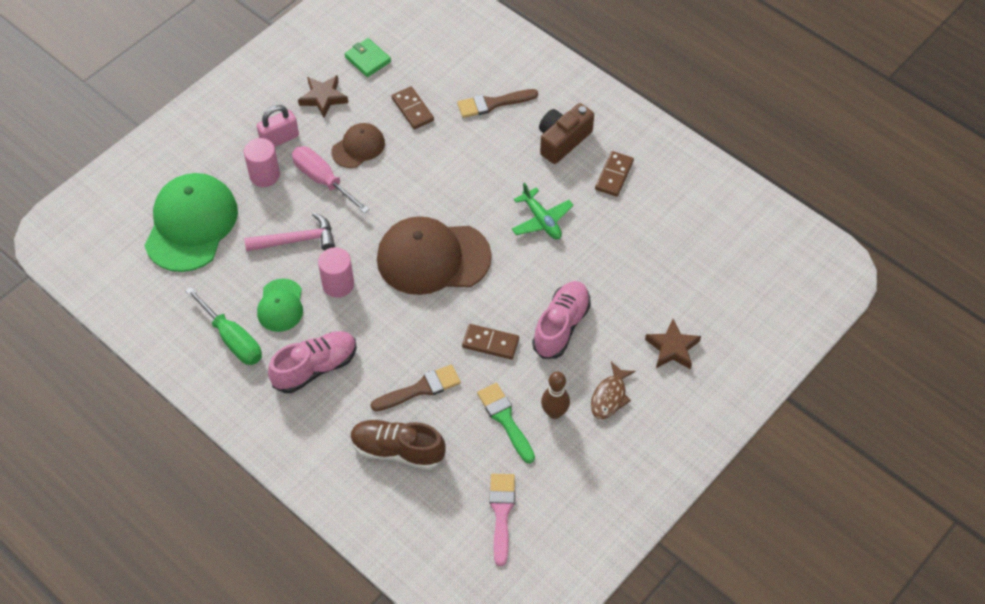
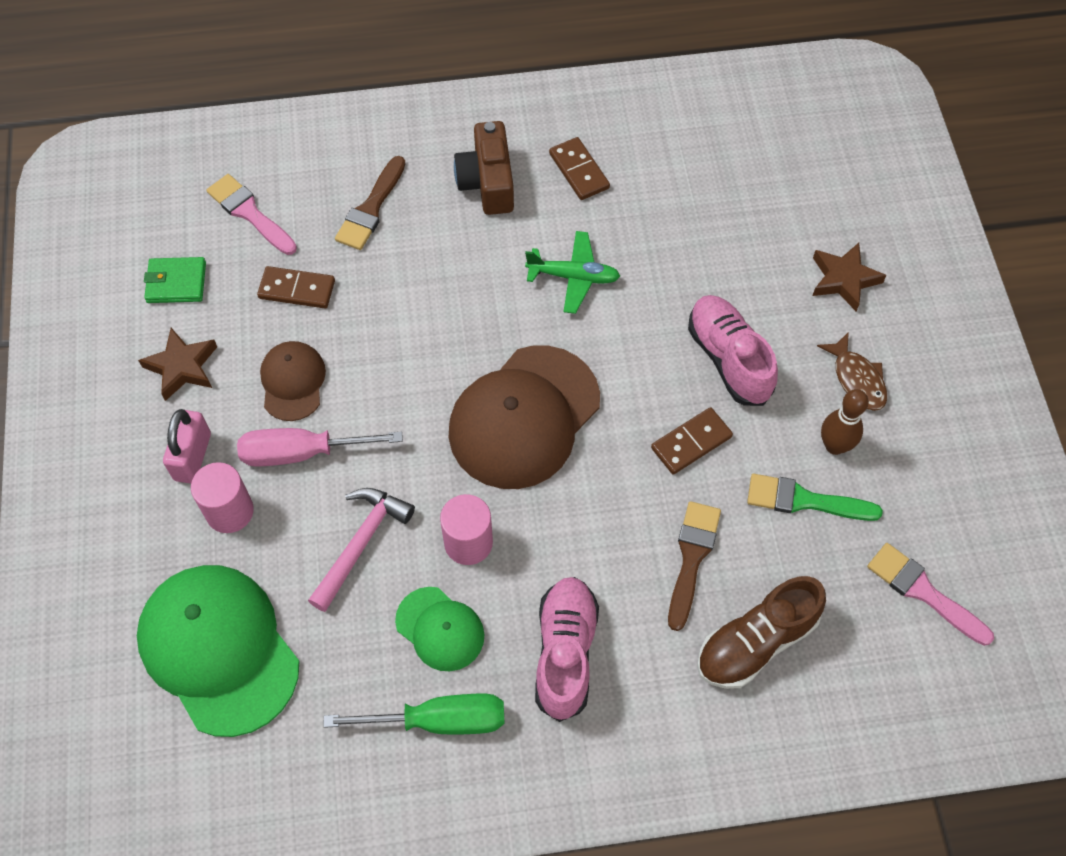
camera: 50 degrees left, 5 degrees up
none -> pink brush [206,174,297,255]

